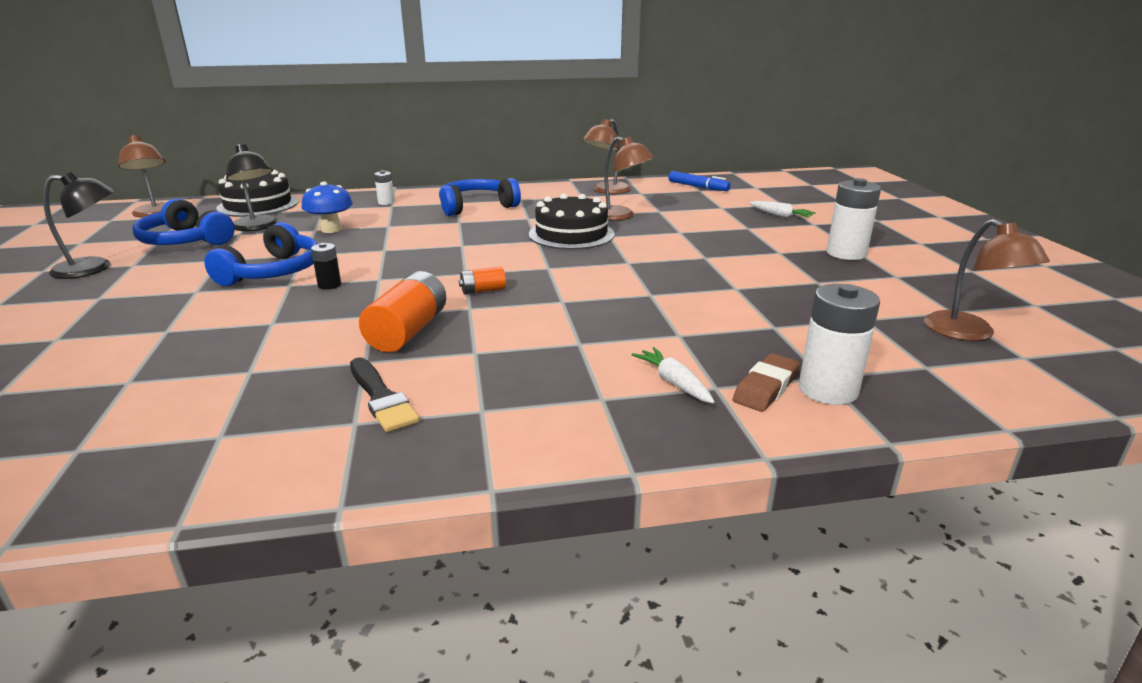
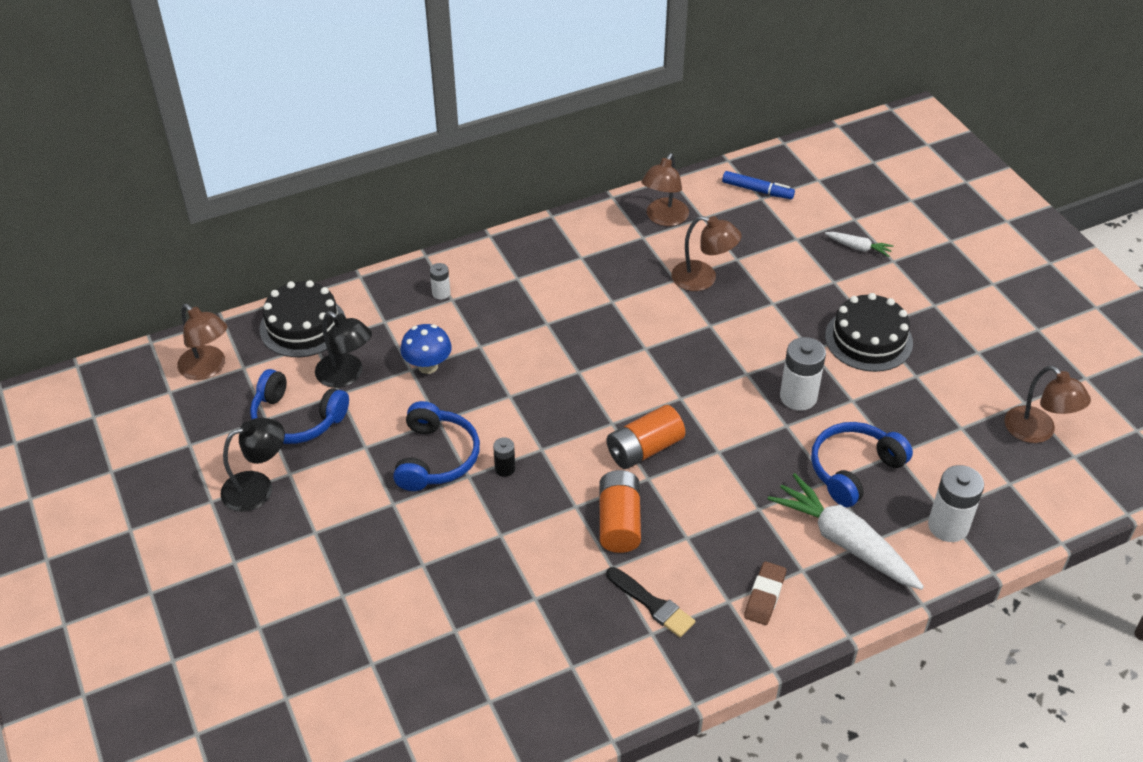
camera: 15 degrees left, 20 degrees up
blue headphones [439,178,521,216] -> blue headphones moved to [811,422,913,507]
orange battery [459,266,506,294] -> orange battery [607,405,685,469], size x1.90
black cake [529,193,615,249] -> black cake moved to [825,293,913,372]
white carrot [632,347,715,403] -> white carrot [768,473,924,590], size x2.12
brown eraser [733,353,800,412] -> brown eraser moved to [744,561,786,625]
white battery [827,178,881,260] -> white battery moved to [780,337,826,411]

